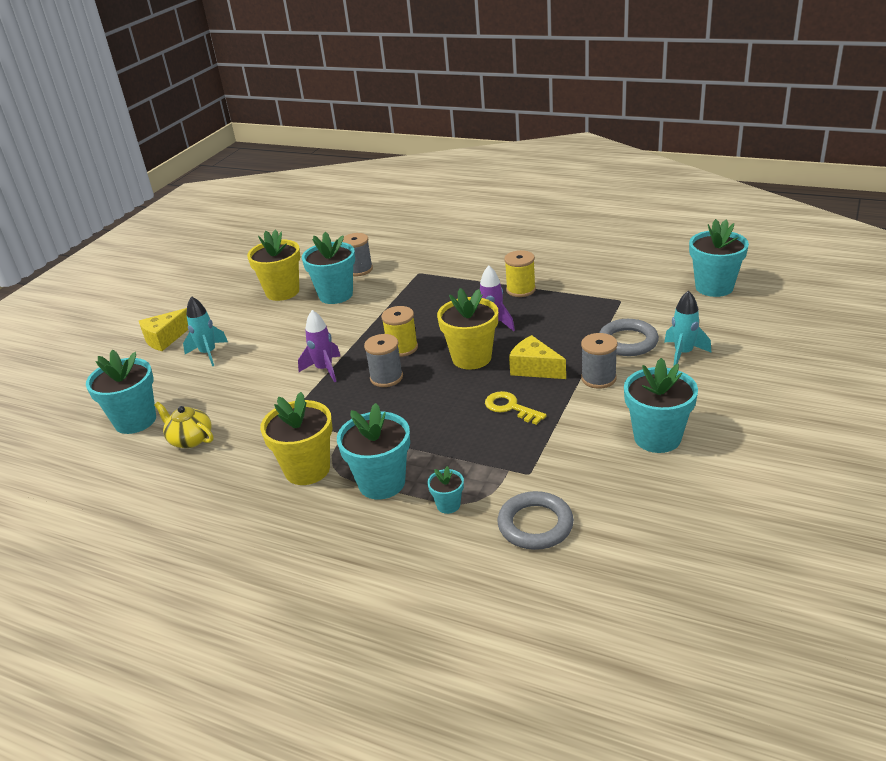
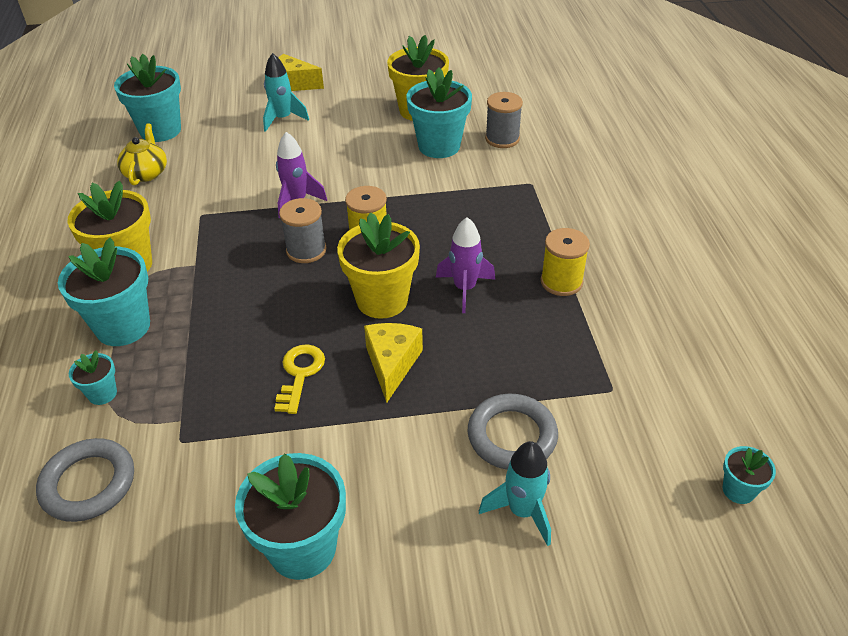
camera: 55 degrees right, 10 degrees up
grey spool [581,333,617,389] -> none
turquoise flower pot [689,219,749,297] -> turquoise flower pot [723,446,776,504], size x0.49

